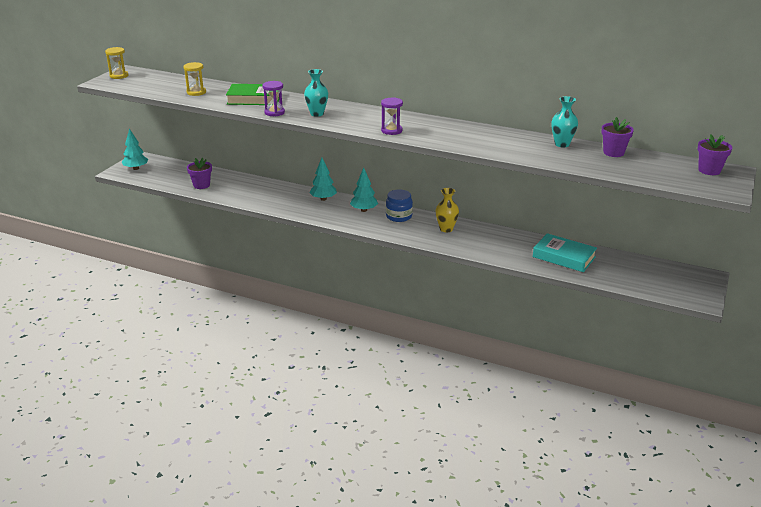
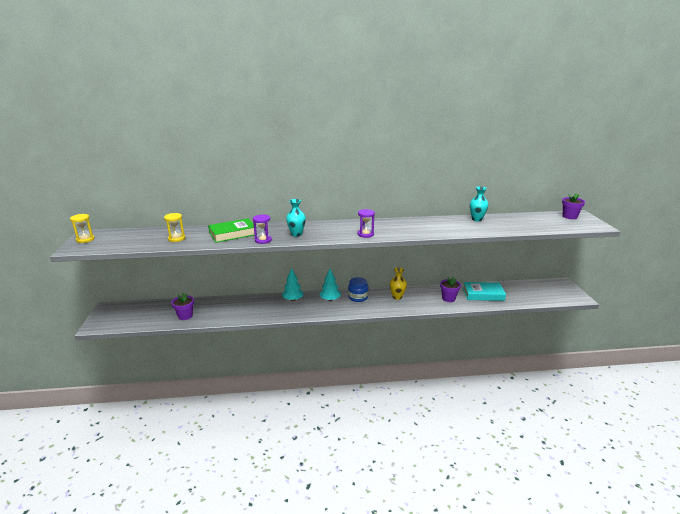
camera: 30 degrees left, 5 degrees down
turquoise tree [122,128,148,170] -> none
purple flower pot [601,117,634,157] -> purple flower pot moved to [440,277,461,302]

